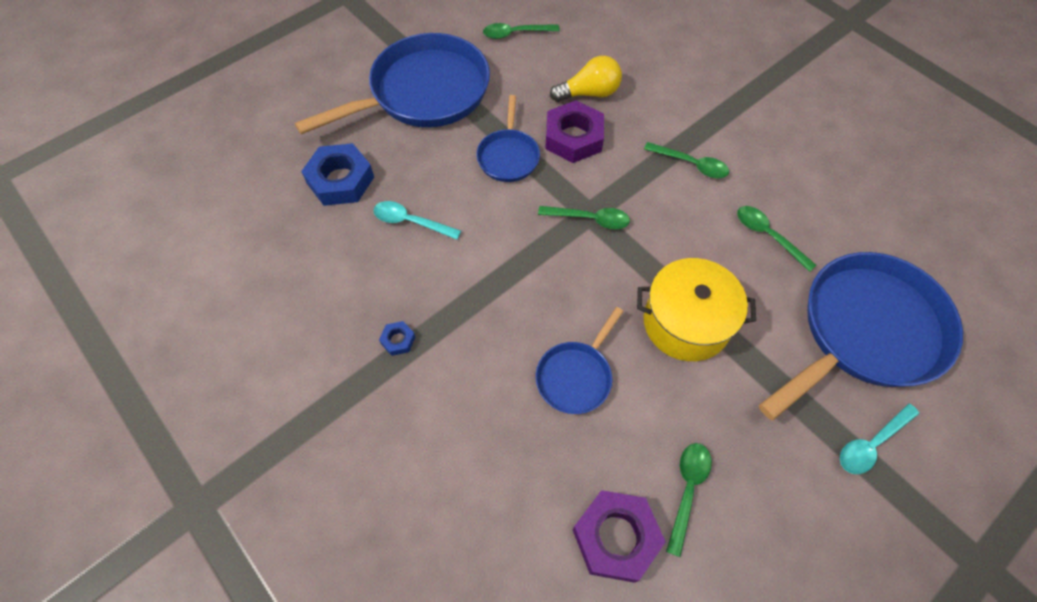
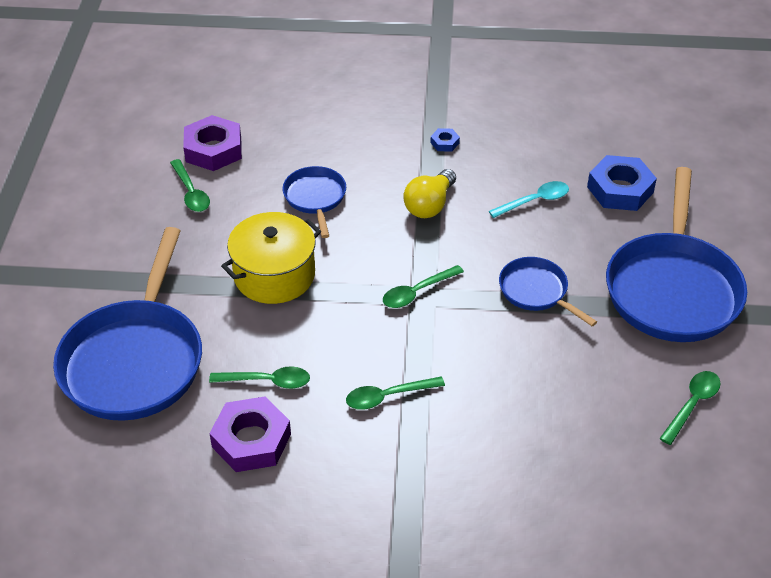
camera: 135 degrees right, 15 degrees down
purple nut [545,100,604,163] -> purple nut moved to [209,396,291,472]
yellow light bulb [550,56,622,102] -> yellow light bulb moved to [403,169,456,218]
turquoise spoon [840,403,919,474] -> none

